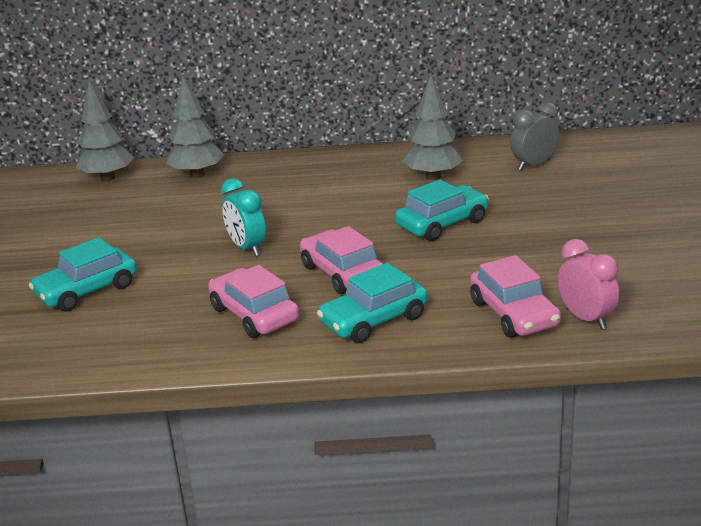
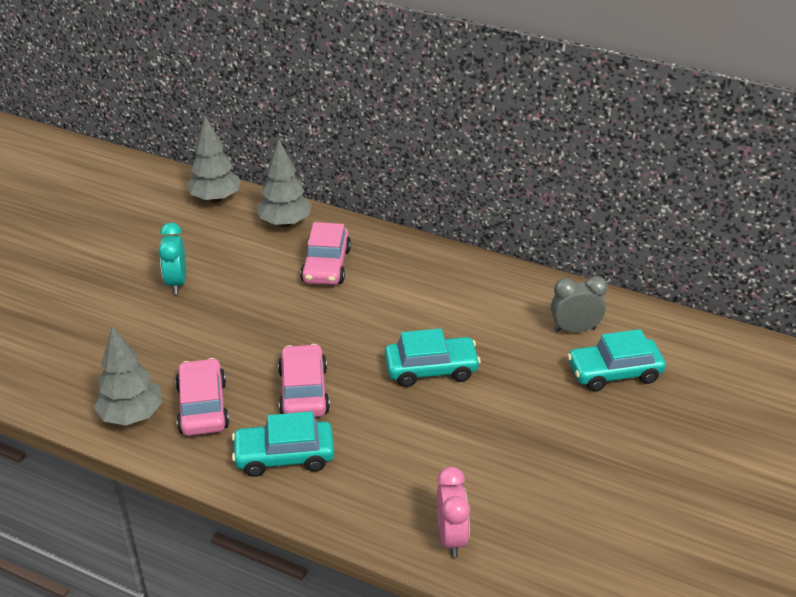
camera: 25 degrees right, 10 degrees up
turquoise car [29,237,137,311] -> turquoise car moved to [567,329,666,391]
turquoise clock [221,178,266,256] -> turquoise clock moved to [158,223,186,294]
grey tree [403,75,463,180] -> grey tree moved to [93,326,163,426]
pink car [470,255,561,338] -> pink car moved to [300,222,351,285]

